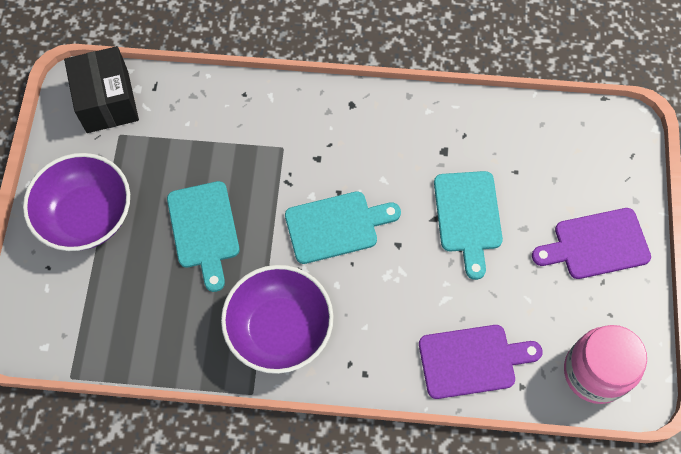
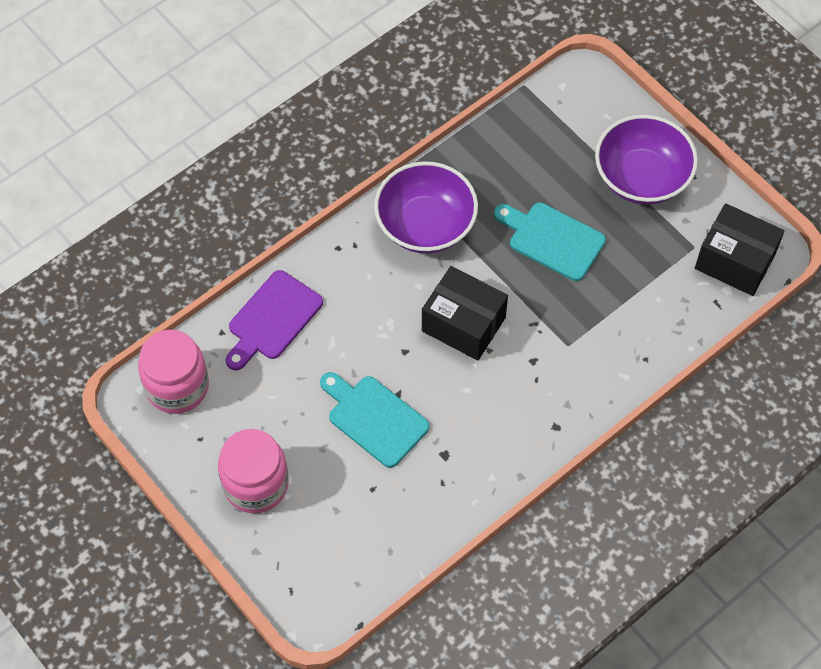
camera: 135 degrees right, 5 degrees down
turquoise cutting board [285,191,401,264] -> black box [422,266,508,361]
purple cutting board [532,208,651,279] -> pink jar [218,429,289,513]

